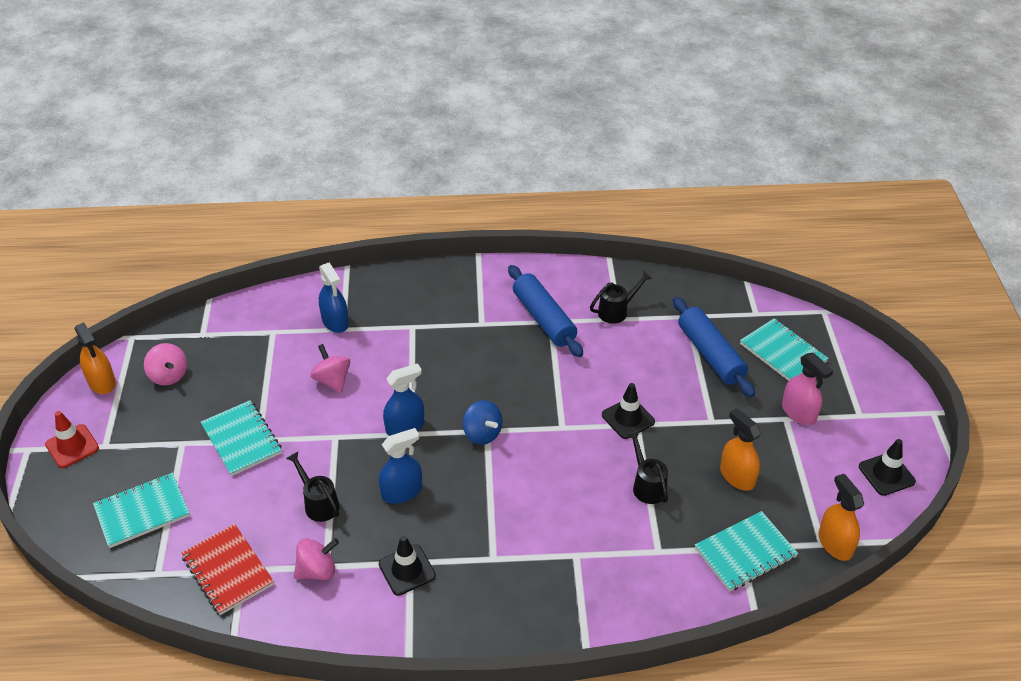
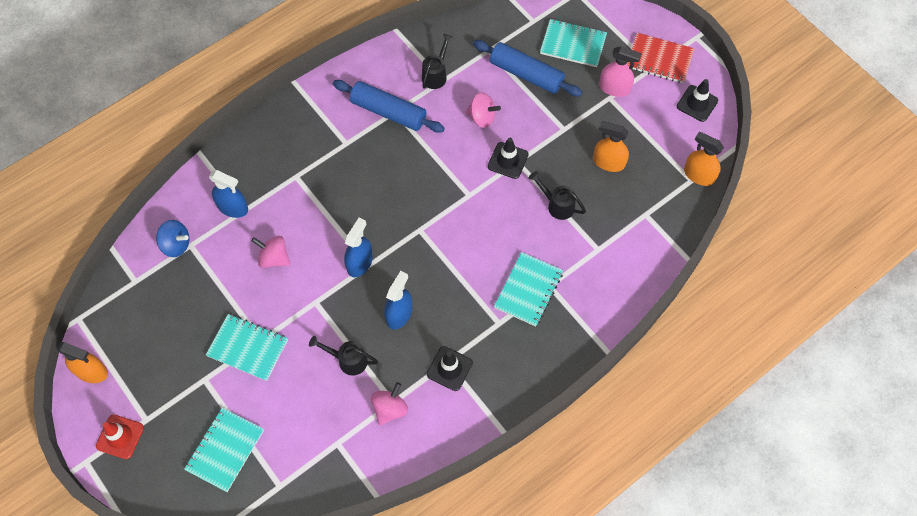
camera: 35 degrees left, 20 degrees up
pink spinning top [144,343,187,386] -> pink spinning top moved to [465,92,501,128]
red notebook [181,524,274,615] -> red notebook moved to [627,33,695,83]
blue spinning top [463,400,503,445] -> blue spinning top moved to [156,220,189,257]
turquoise notebook [695,511,798,592] -> turquoise notebook moved to [494,252,563,327]

